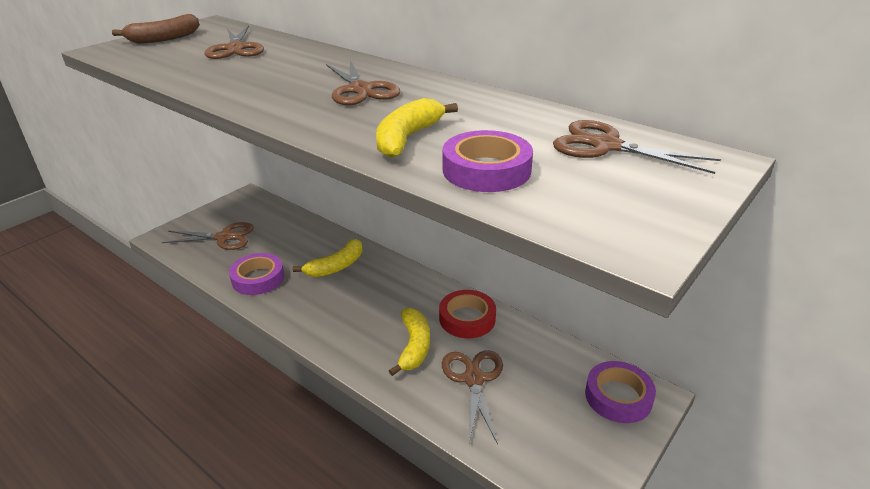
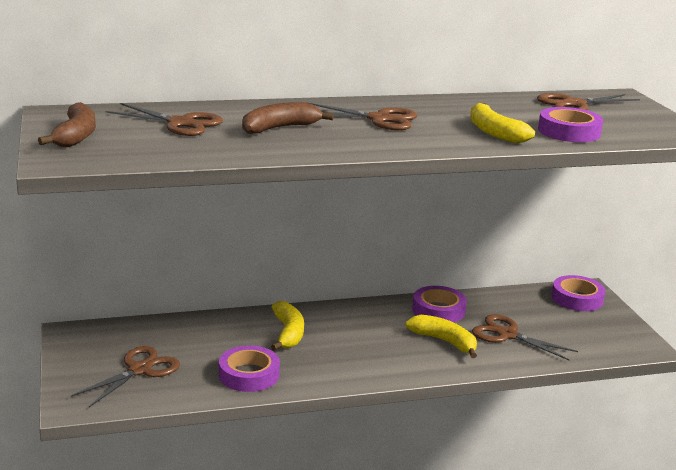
camera: 55 degrees left, 10 degrees down
red tape [439,290,496,338] -> purple tape [412,286,467,322]
none -> brown banana [242,102,334,134]

